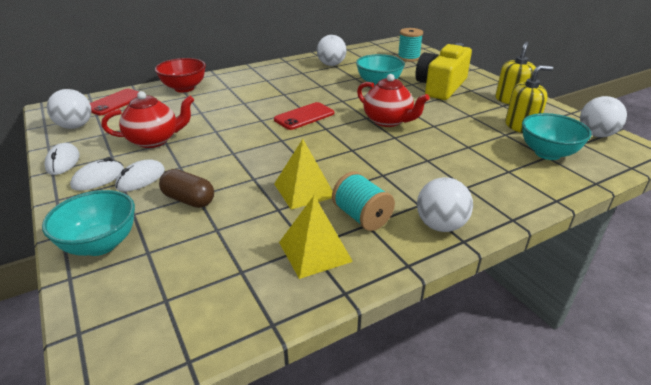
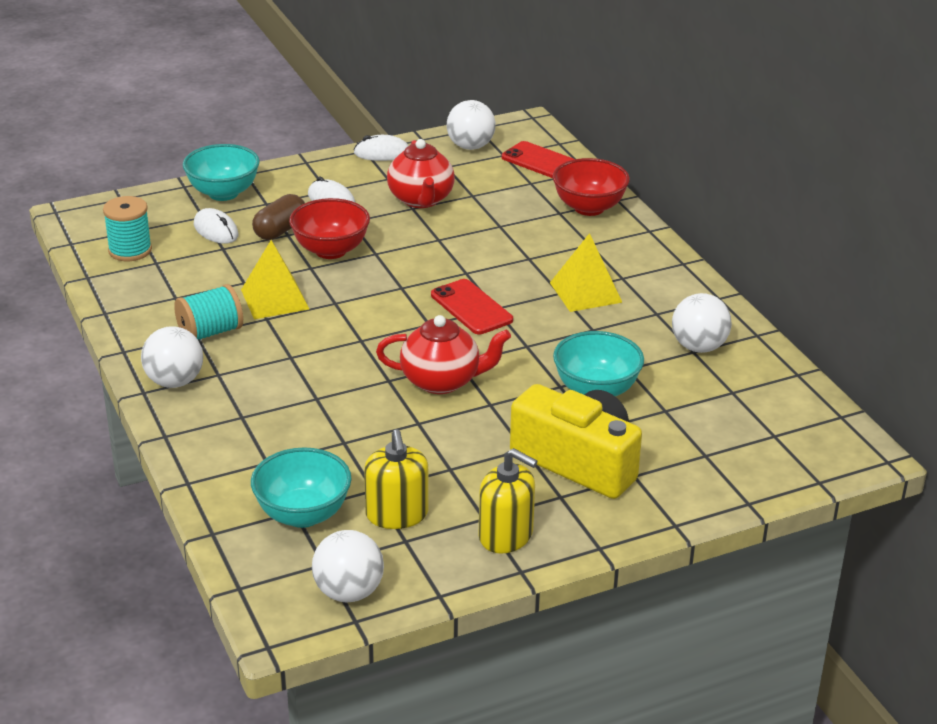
camera: 95 degrees right, 0 degrees up
white mouse [70,157,124,191] -> white mouse moved to [194,208,239,244]
yellow pyramid [279,196,353,279] -> yellow pyramid moved to [550,233,623,312]
red teapot [357,74,430,127] -> red teapot turned 135 degrees counterclockwise [376,315,511,394]
turquoise spool [398,28,423,62] -> turquoise spool moved to [103,196,152,261]
none -> red bowl [289,198,370,259]

